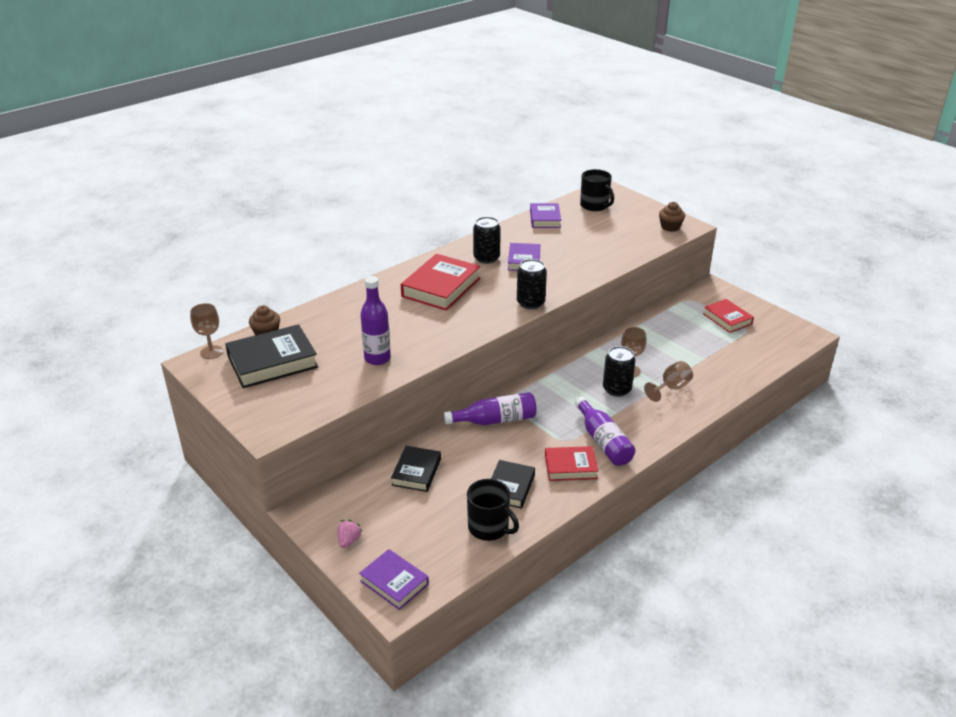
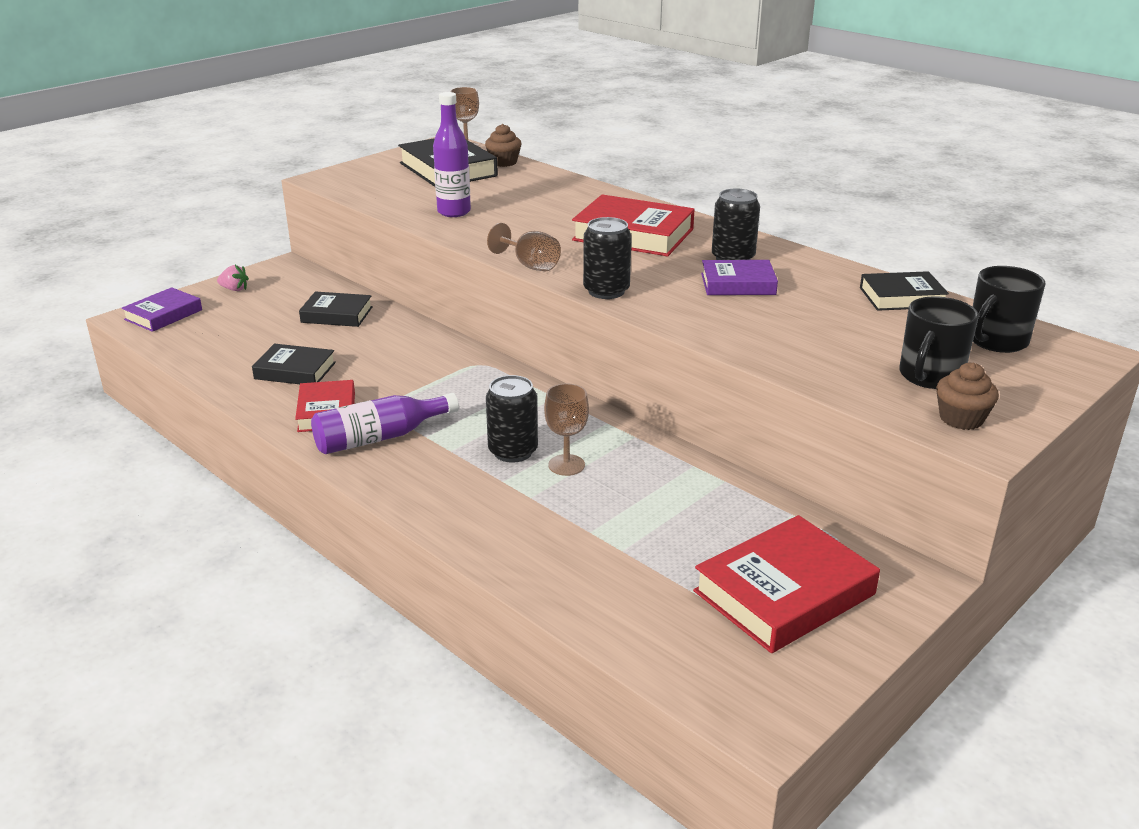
camera: 85 degrees right, 5 degrees down
purple bottle [444,392,537,425] -> none
black mug [467,479,519,541] -> black mug moved to [899,296,979,389]
purple book [530,203,561,228] -> black book [860,271,949,311]
brown goblet [644,361,693,402] -> brown goblet moved to [487,223,561,271]
red book [703,299,754,333] -> red book [693,515,880,653], size x1.63

